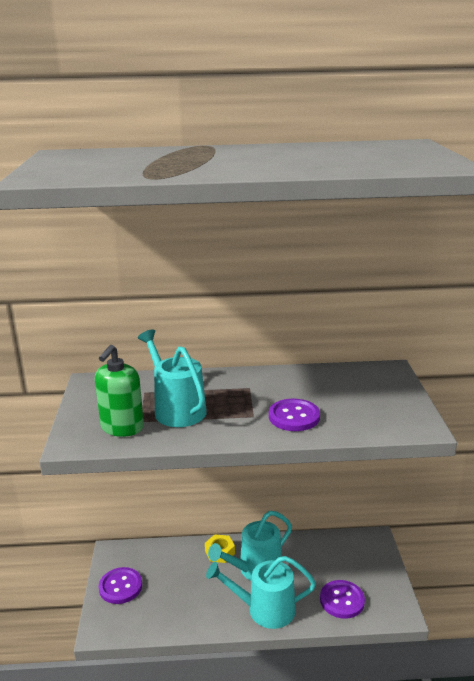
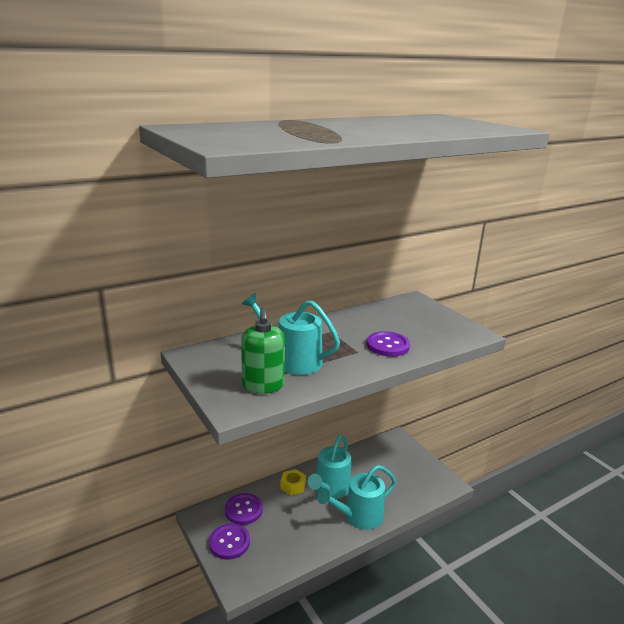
camera: 30 degrees left, 0 degrees up
purple button [320,580,365,619] -> purple button moved to [225,493,263,525]

